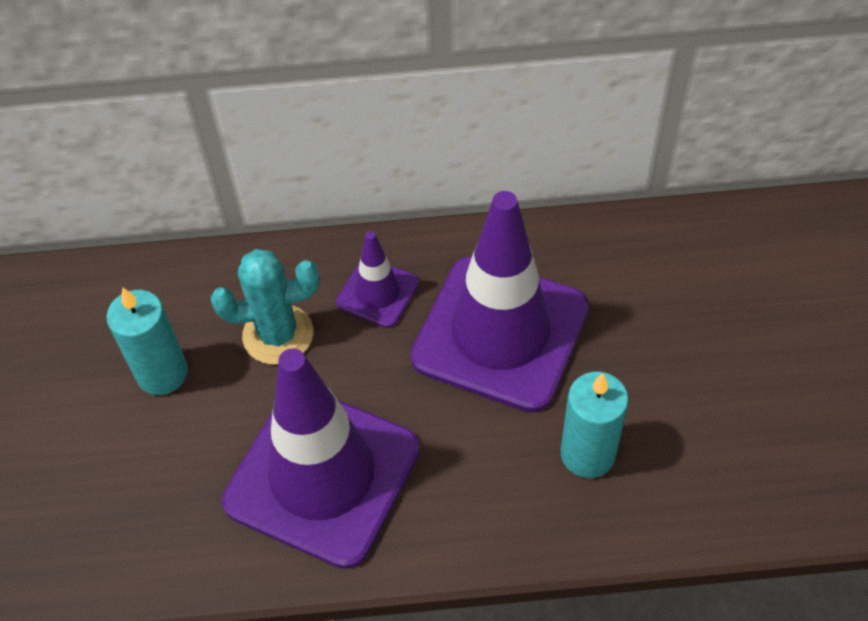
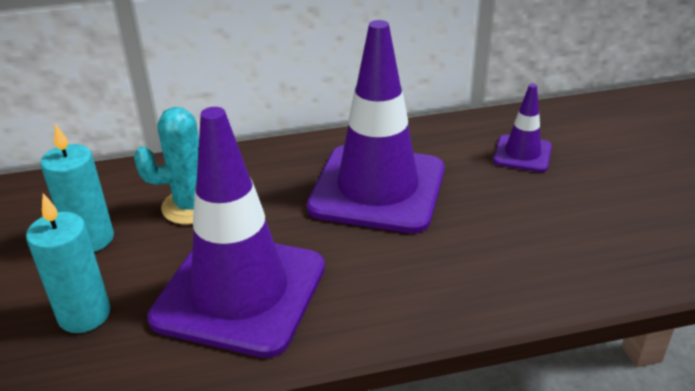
camera: 10 degrees left, 20 degrees down
purple traffic cone [336,231,419,328] -> purple traffic cone moved to [493,84,552,172]
turquoise candle [561,372,629,478] -> turquoise candle moved to [26,193,111,333]

